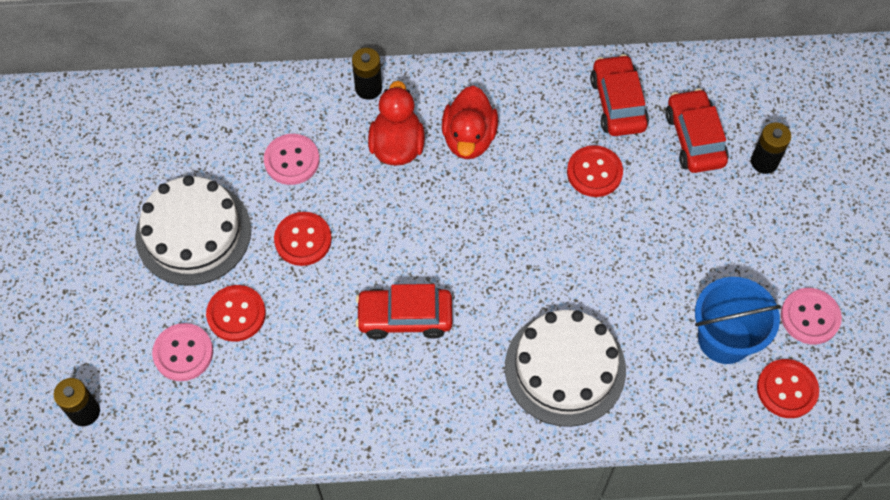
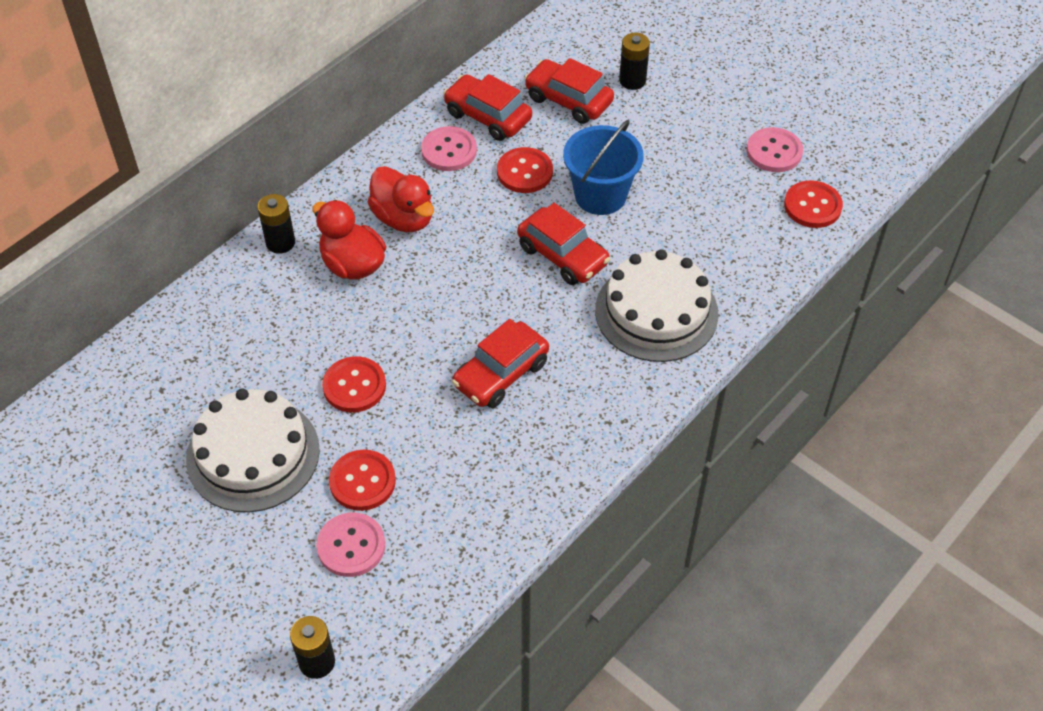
camera: 45 degrees left, 10 degrees down
pink button [264,134,320,185] -> pink button moved to [421,126,477,171]
blue bucket [695,277,781,364] -> blue bucket moved to [563,120,644,215]
none -> red car [517,203,610,285]

